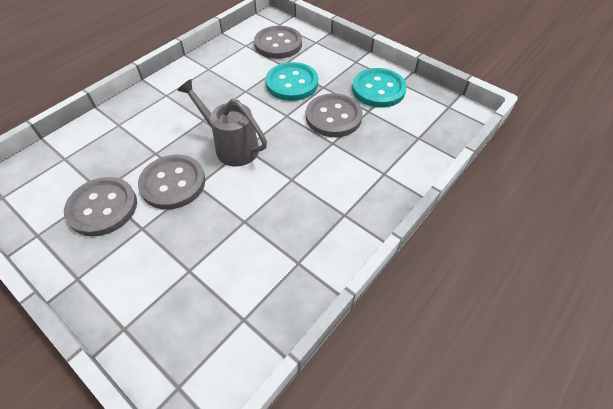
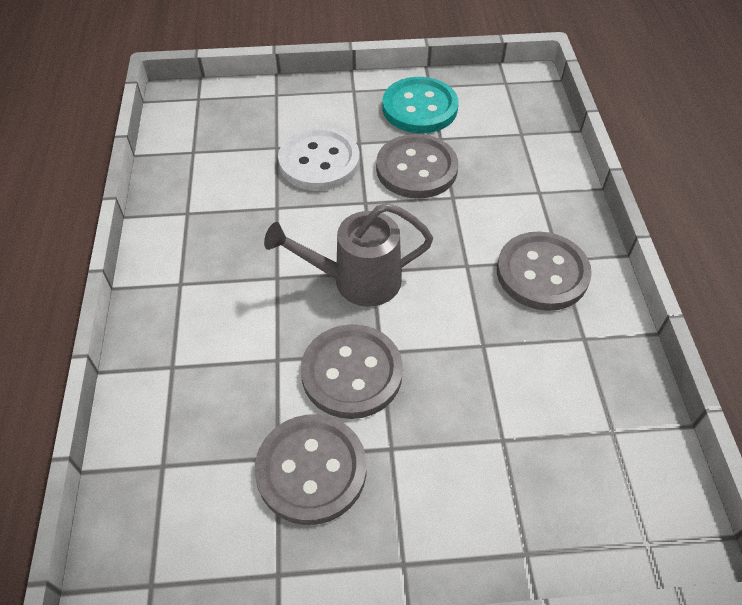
camera: 45 degrees left, 0 degrees up
grey button [254,26,302,59] -> grey button moved to [497,231,592,311]
turquoise button [266,62,318,101] -> white button [278,127,360,191]

